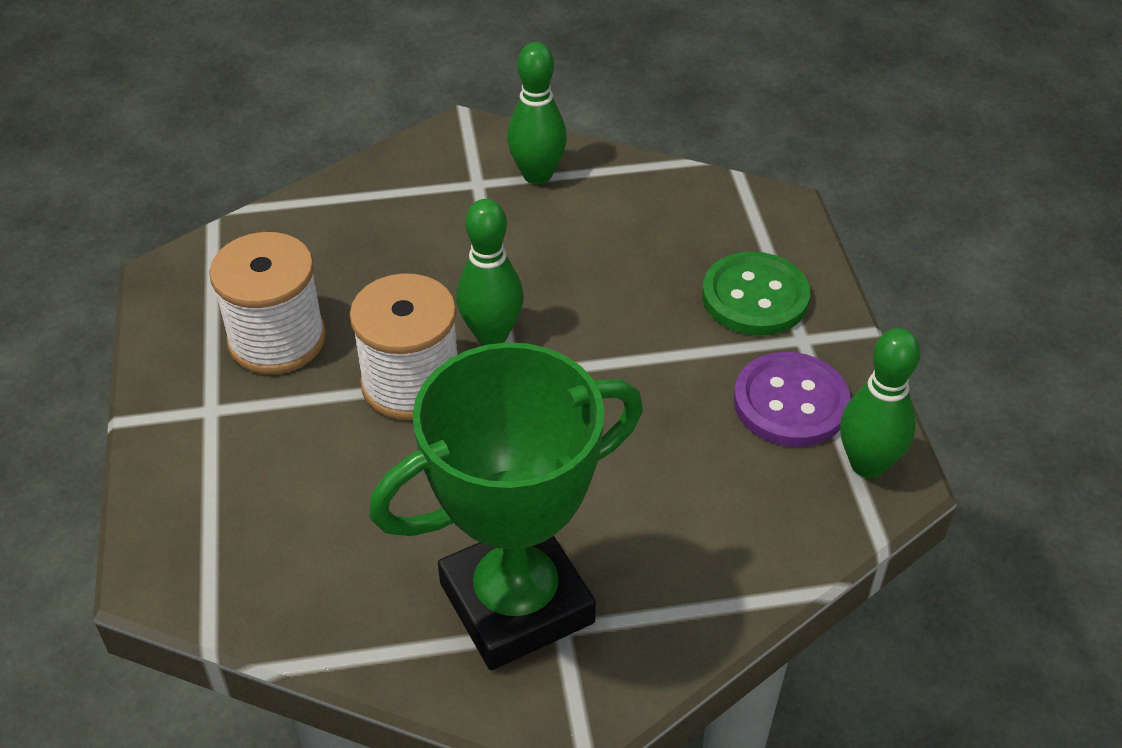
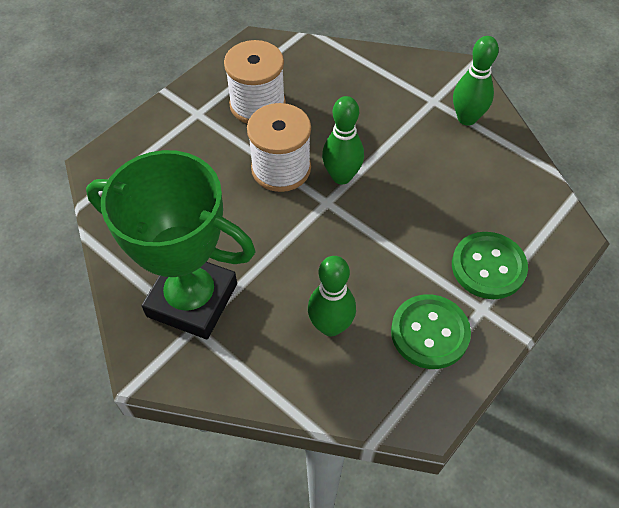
camera: 50 degrees right, 10 degrees up
purple button [734,352,851,447] -> green button [391,294,471,369]
green bowling pin [840,328,921,478] -> green bowling pin moved to [308,256,356,336]

